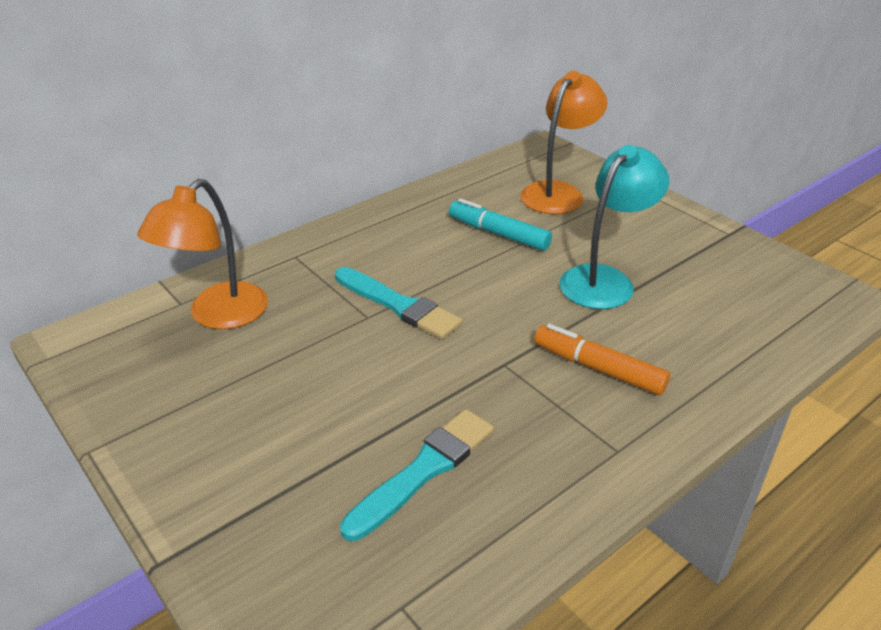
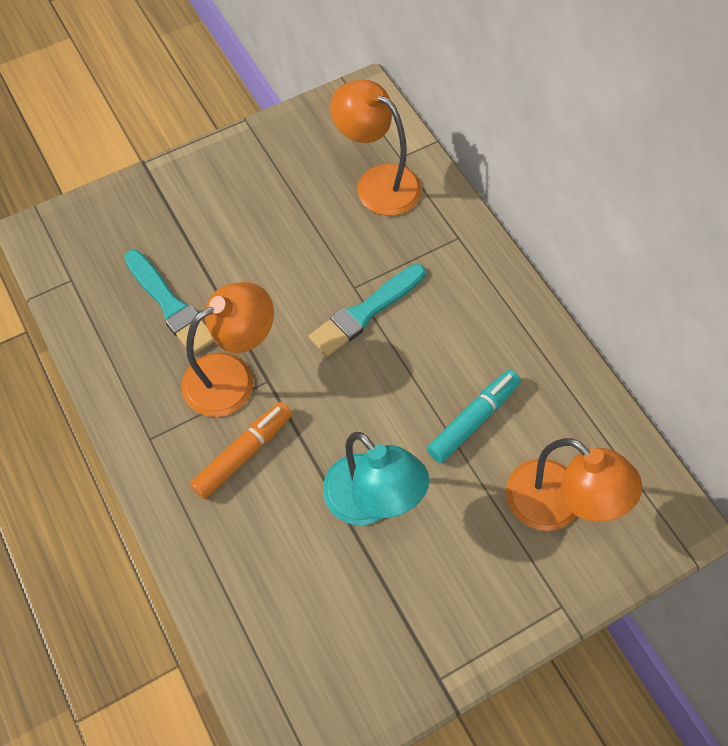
camera: 100 degrees right, 25 degrees up
none -> orange lamp [181,282,274,417]

